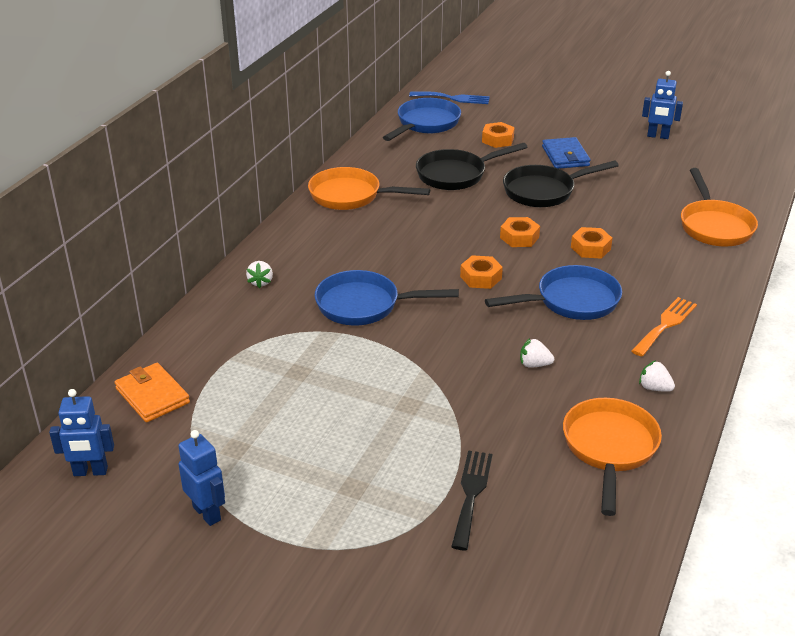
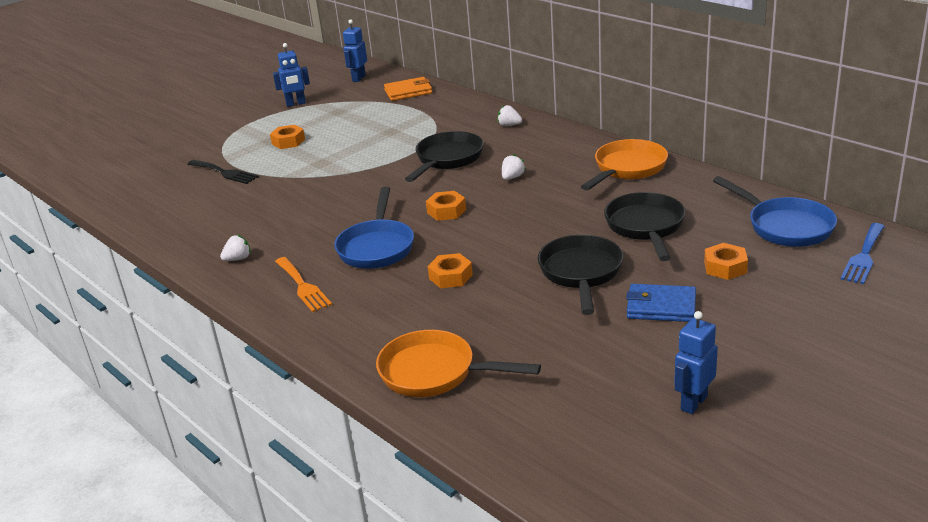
camera: 115 degrees right, 5 degrees down
blue pan [315,270,459,325] -> black pan [405,131,484,182]
orange nut [500,217,540,247] -> orange nut moved to [270,125,305,149]
white strawberry [520,338,554,368] -> white strawberry moved to [502,154,526,180]
orange pan [563,398,662,516] -> none

